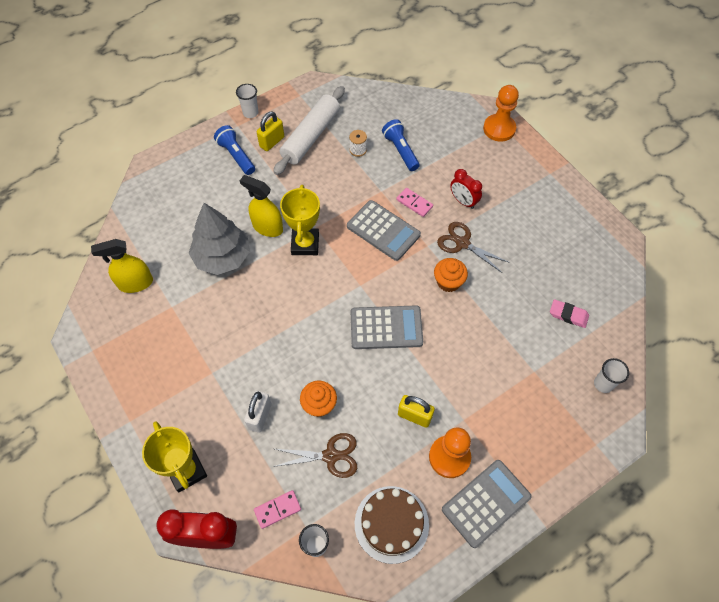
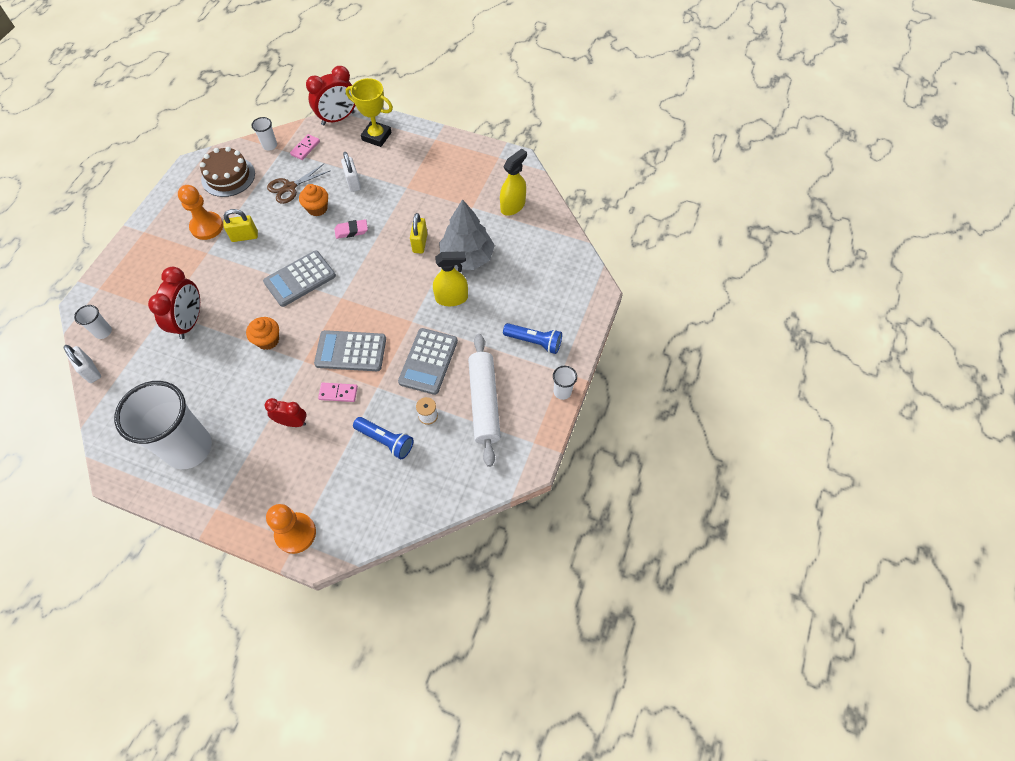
camera: 145 degrees right, 0 degrees up
yellow padlock [257,111,284,151] -> yellow padlock moved to [410,213,427,254]
yellow trophy [280,185,320,255] -> none
brown scissors [437,222,510,273] -> none
grey calculator [442,460,532,548] -> grey calculator moved to [398,328,458,395]
pink eraser [550,299,589,328] -> pink eraser moved to [335,219,368,239]
none -> white padlock [64,345,101,383]
none -> white cup [114,381,212,469]
none -> red clock [148,267,200,339]

